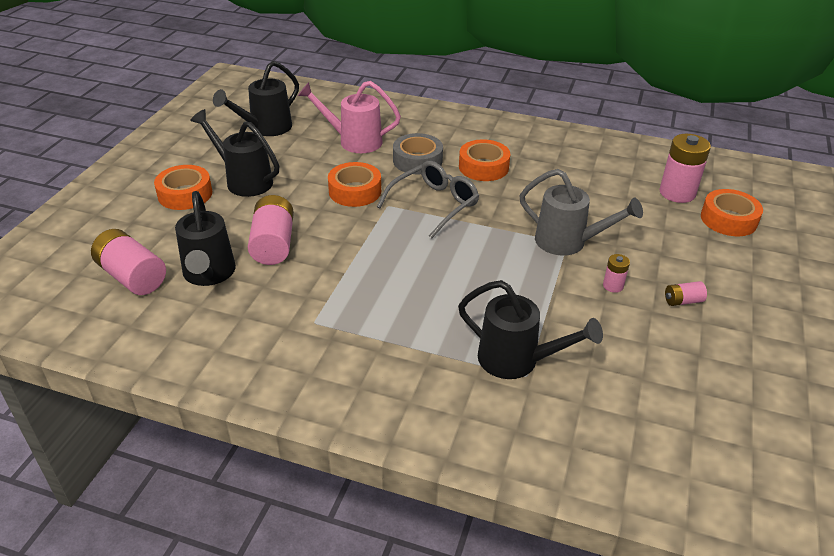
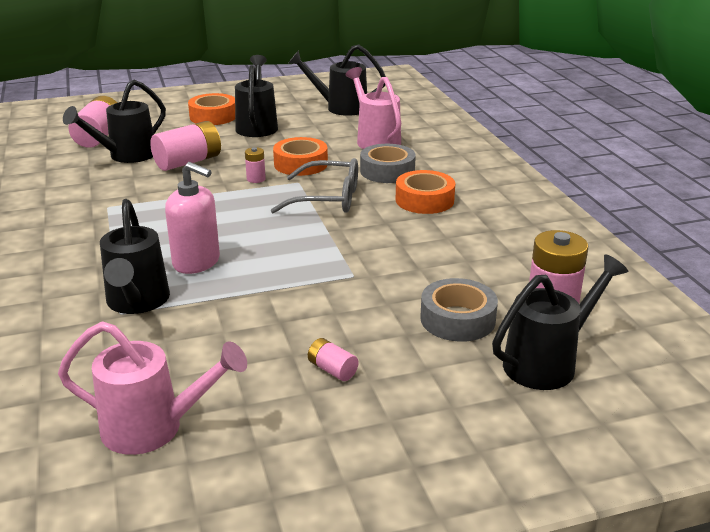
camera: 55 degrees right, 10 degrees down
grey watering can [519,169,643,256] -> none
pink battery [603,254,630,293] -> pink battery moved to [245,147,266,183]
orange tape [701,189,763,236] -> black watering can [492,254,628,390]
none -> pink watering can [58,321,247,455]
none -> pink soap dispenser [165,162,220,274]
none -> grey tape [420,278,498,342]

